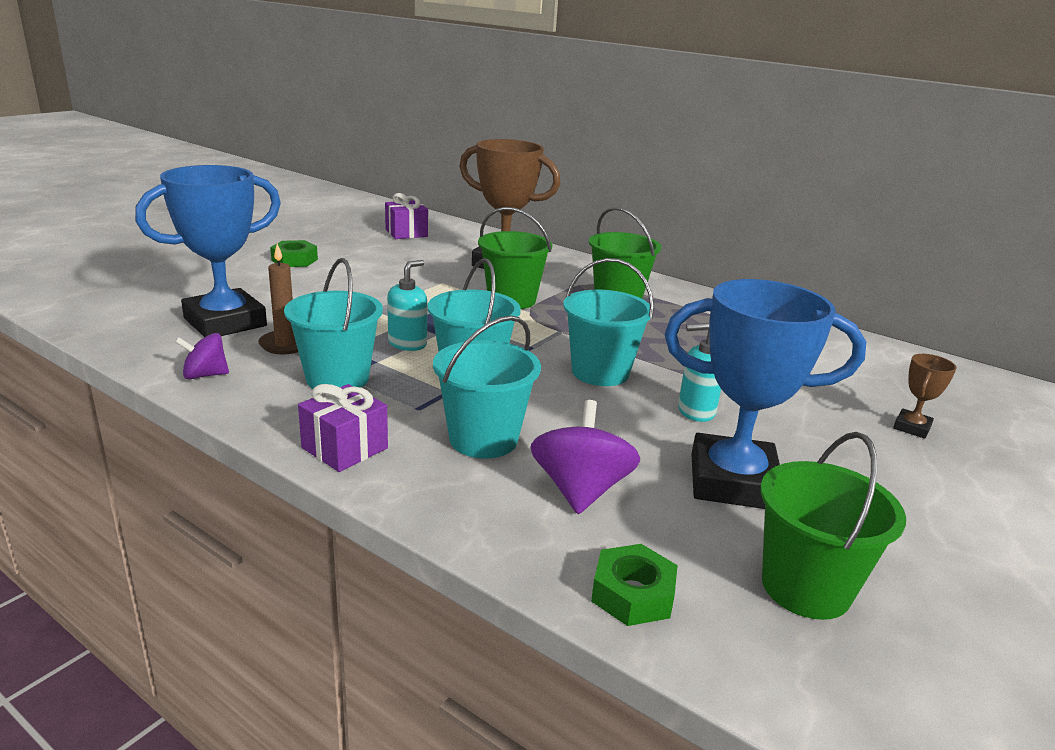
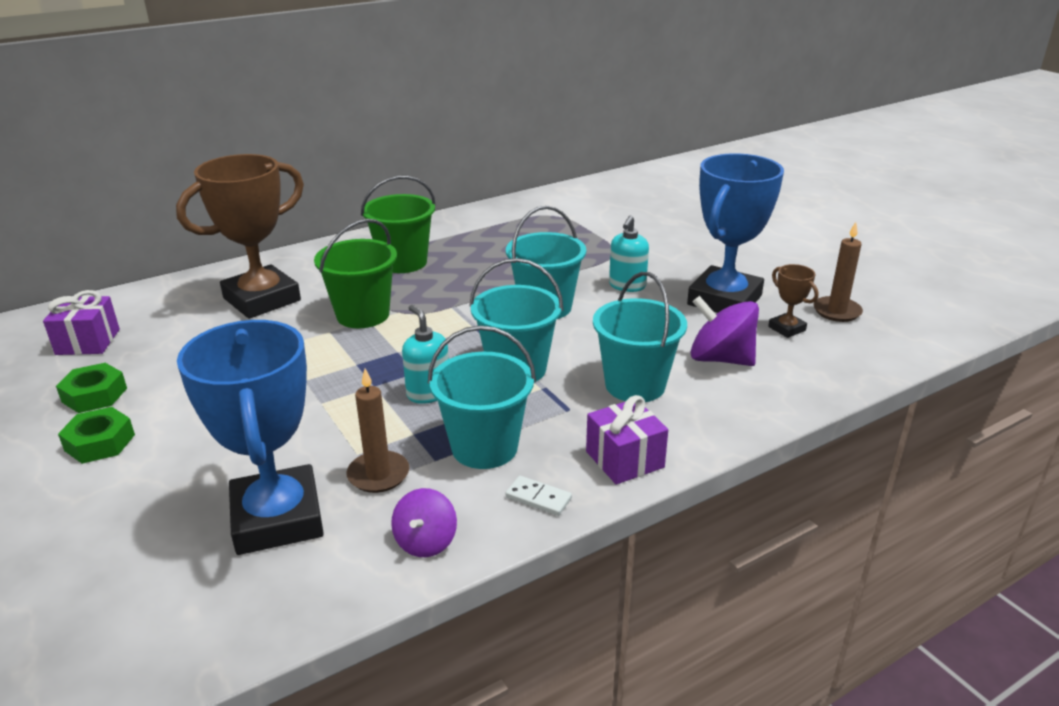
camera: 65 degrees left, 5 degrees up
green nut [591,544,678,626] -> green nut moved to [56,363,127,413]
green bucket [760,432,906,620] -> brown candle [813,222,863,322]
brown trophy [893,354,956,439] -> brown trophy moved to [768,264,818,338]
none -> white domino [506,476,572,516]

